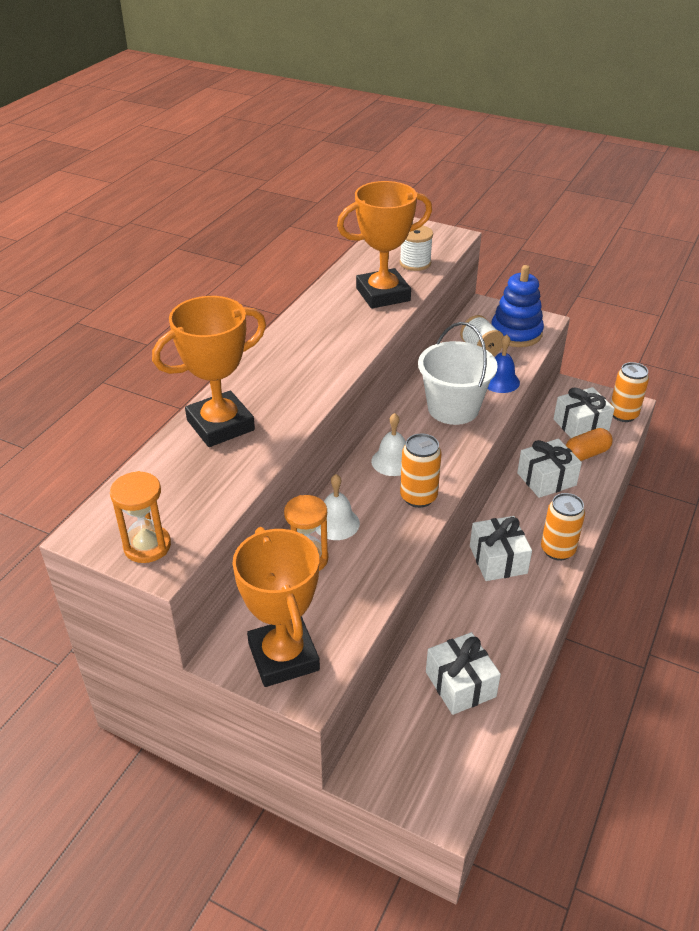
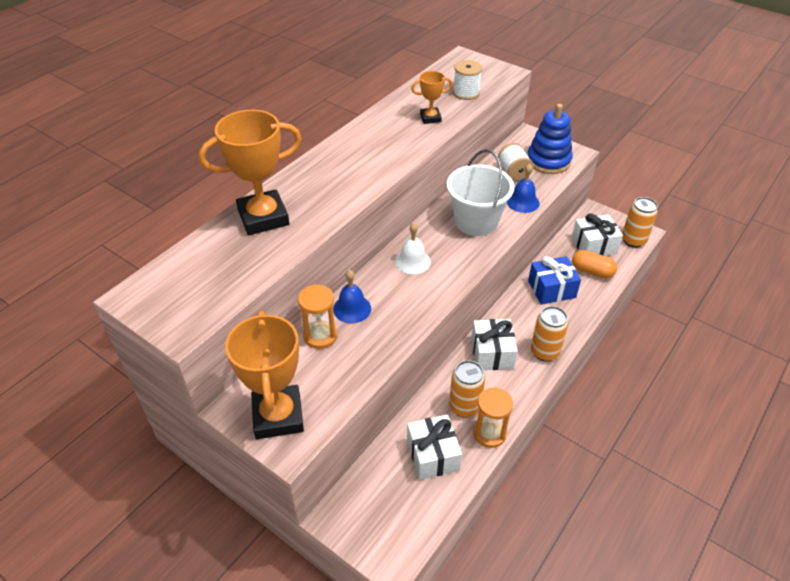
camera: 10 degrees right, 5 degrees up
orange hourglass [110,471,171,563] -> orange hourglass moved to [473,387,513,448]
white bell [316,474,360,540] -> blue bell [333,270,371,323]
orange trophy [337,181,432,309] -> orange trophy [411,71,453,124], size x0.50
orange can [400,434,441,508] -> orange can moved to [449,360,485,418]
white gift [517,439,582,498] -> blue gift [528,256,581,305]
orange capsule [566,428,613,461] -> orange capsule turned 45 degrees clockwise [572,250,617,278]

